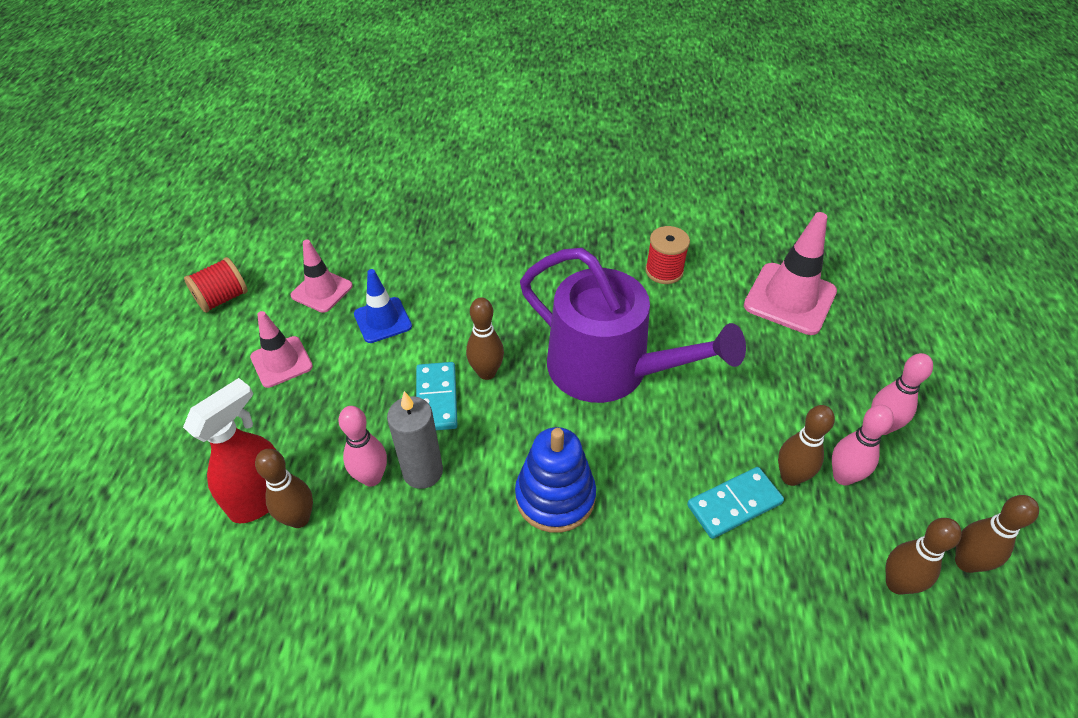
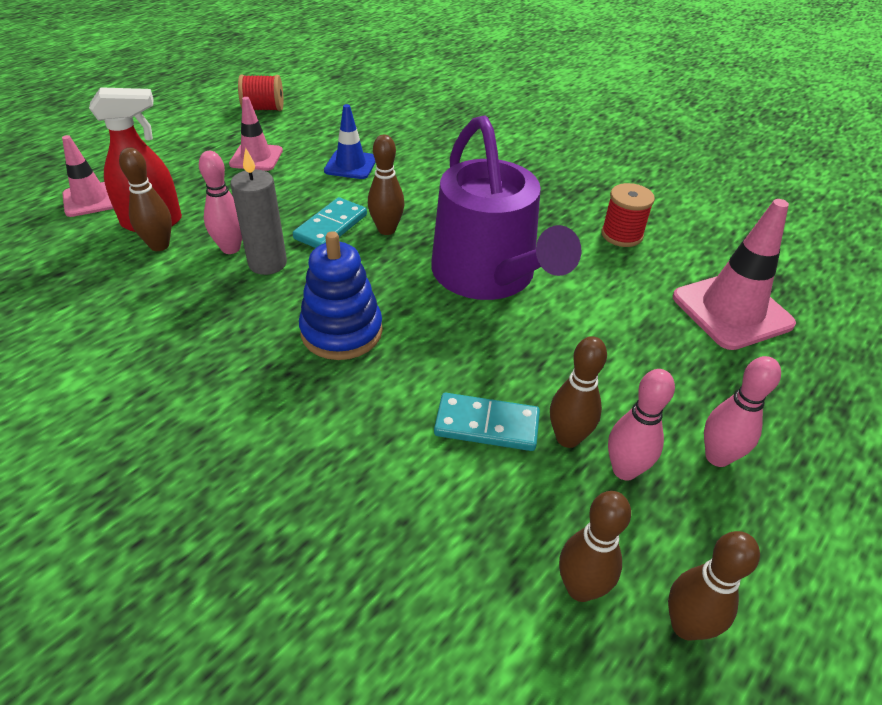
camera: 35 degrees right, 5 degrees down
pink traffic cone [291,240,353,313] -> pink traffic cone moved to [62,135,114,217]

